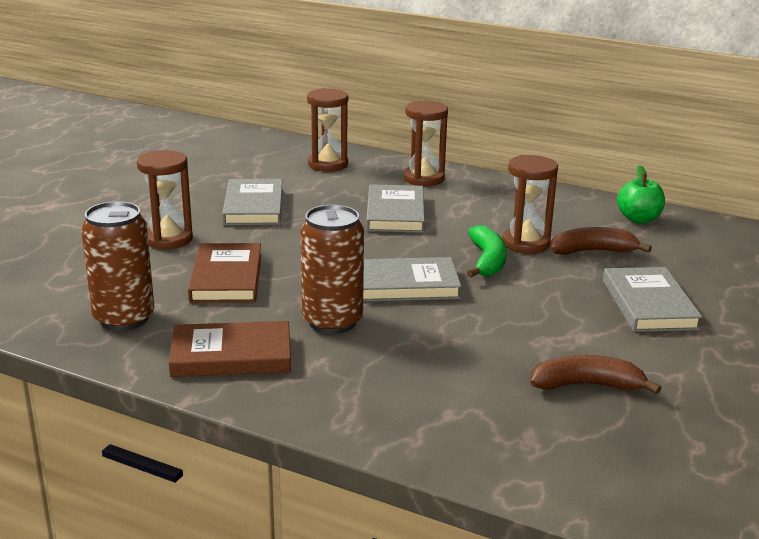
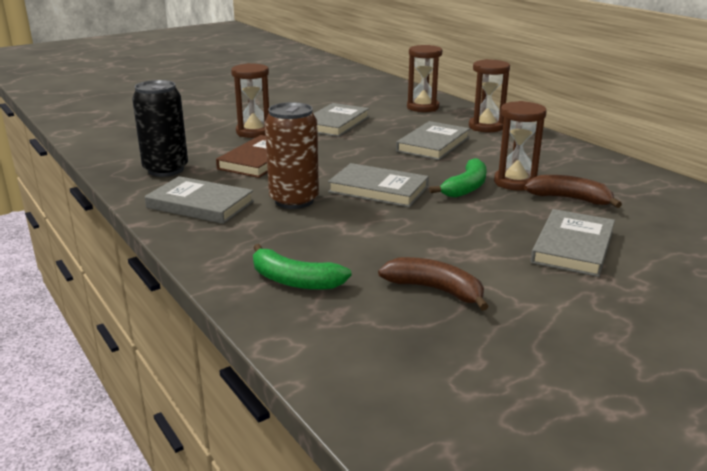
camera: 30 degrees right, 0 degrees up
brown can [81,201,154,331] -> black can [132,80,188,177]
brown book [169,321,291,377] -> grey book [145,176,254,224]
green apple [617,165,665,223] -> none
none -> green banana [253,244,352,290]

